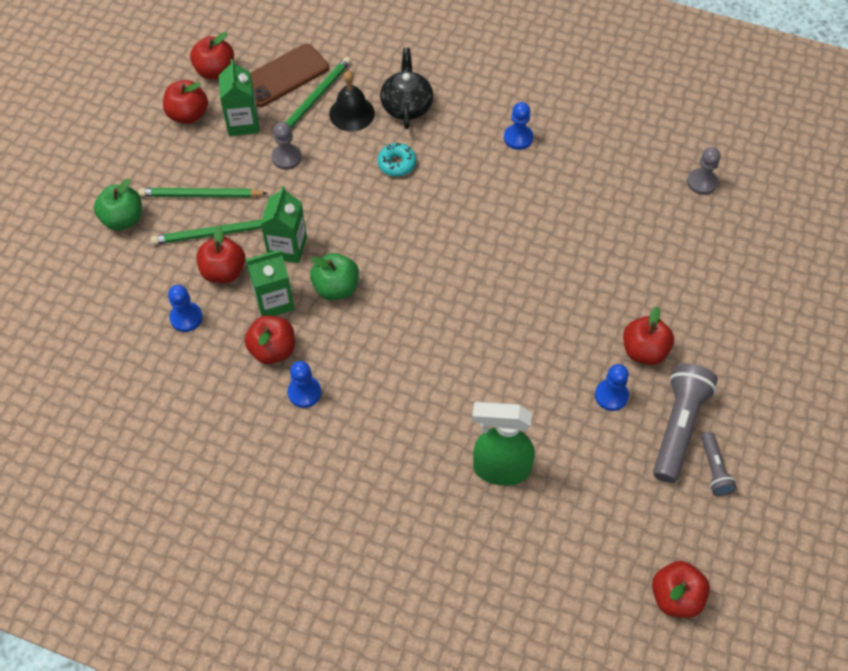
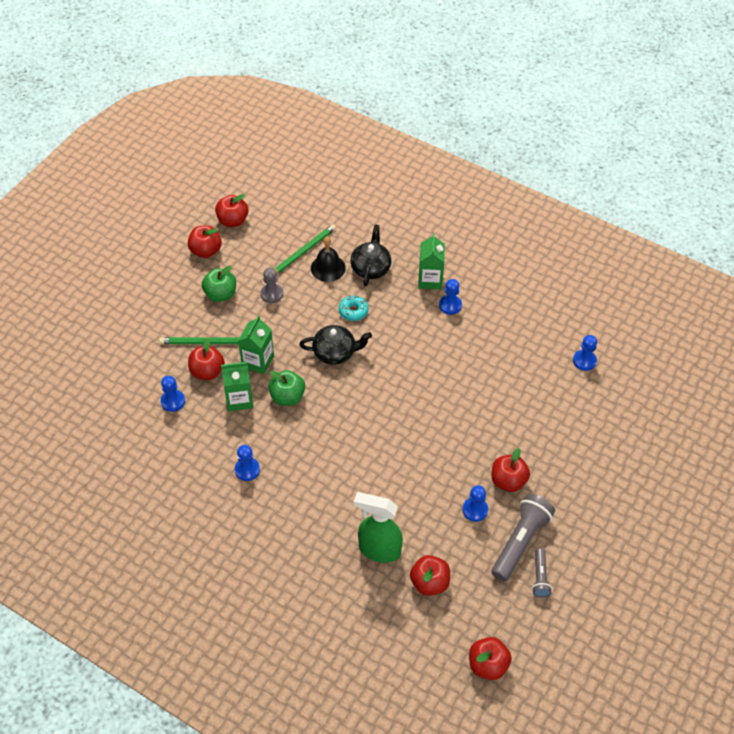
camera: 10 degrees right, 5 degrees down
green apple [94,179,142,231] -> green apple moved to [202,265,236,302]
green pencil [138,188,268,198] -> none
green carton [219,59,259,136] -> green carton moved to [418,233,445,290]
red apple [244,315,295,364] -> red apple moved to [410,555,450,596]
brown phone [250,44,329,107] -> none
grey pawn [687,147,721,195] -> blue pawn [573,335,597,371]
none -> black teapot [299,325,372,365]

